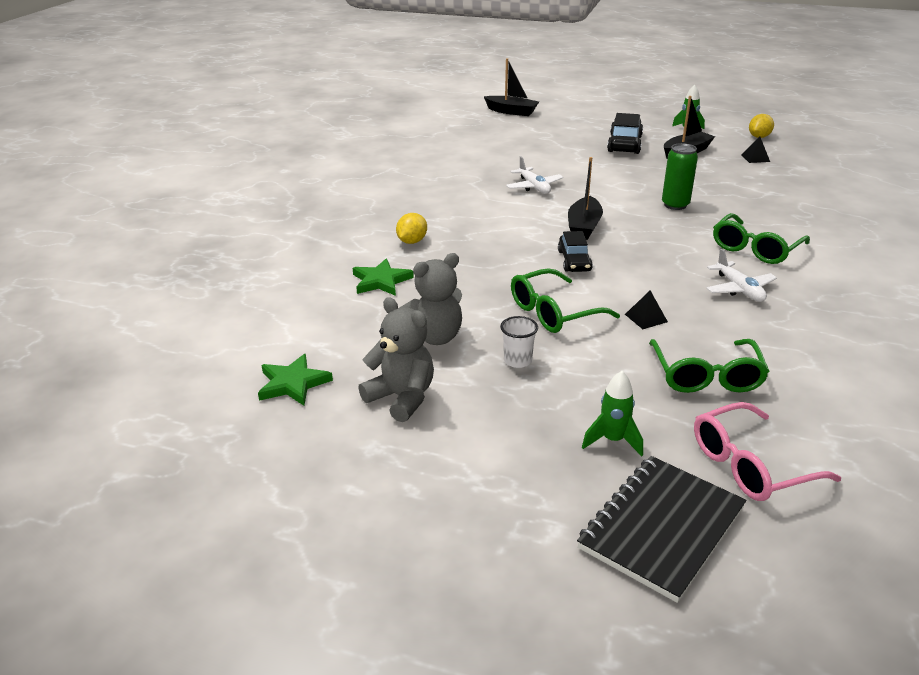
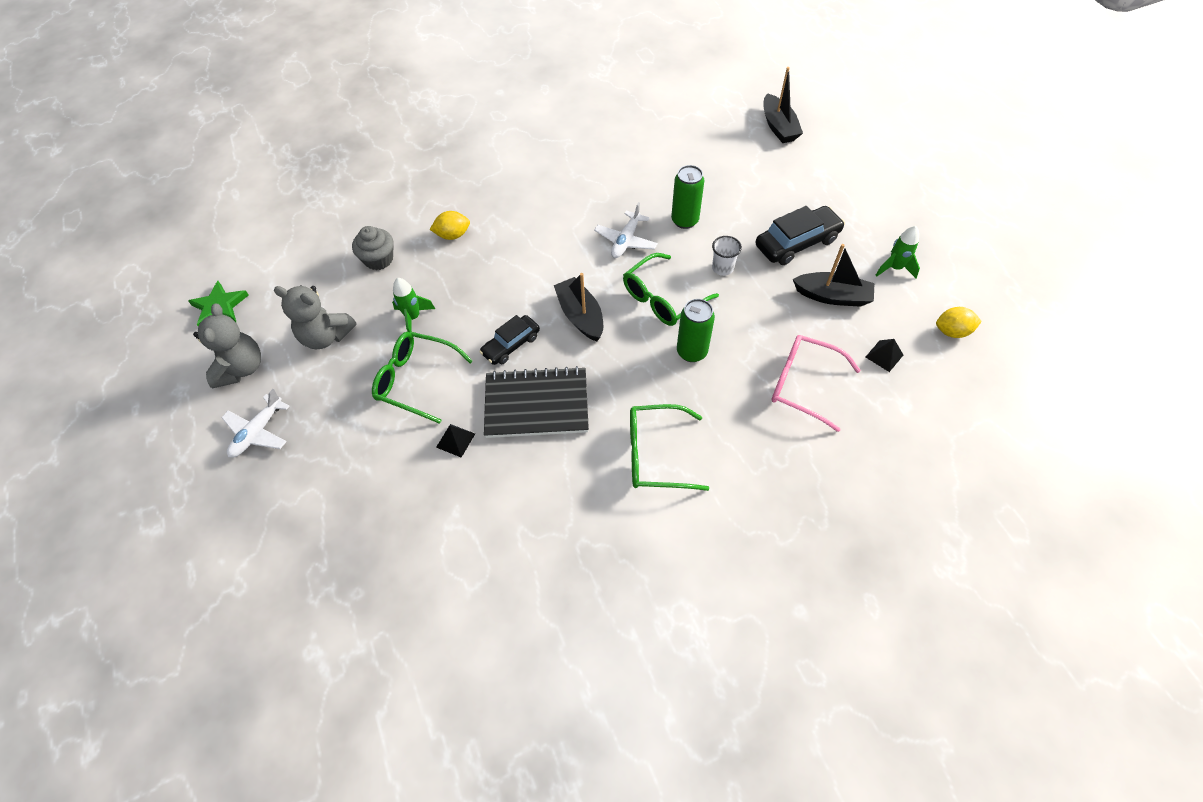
camera: 50 degrees right, 25 degrees up
green star [353,259,414,296] -> grey cupcake [352,226,394,270]
white cup [500,316,538,368] -> white cup moved to [712,236,742,276]
black boat [568,157,603,240] -> black boat turned 90 degrees clockwise [554,273,603,342]
black notebook [577,456,746,603] -> black notebook moved to [484,366,589,438]
green rocket [582,371,643,456] -> green rocket moved to [392,278,435,332]
green glasses [649,339,770,393] -> green glasses moved to [623,253,719,326]
pink glasses [694,402,841,501] -> pink glasses moved to [772,335,861,432]
white plane [706,249,777,302] -> white plane moved to [221,389,290,458]
none -> green can [671,165,704,229]

